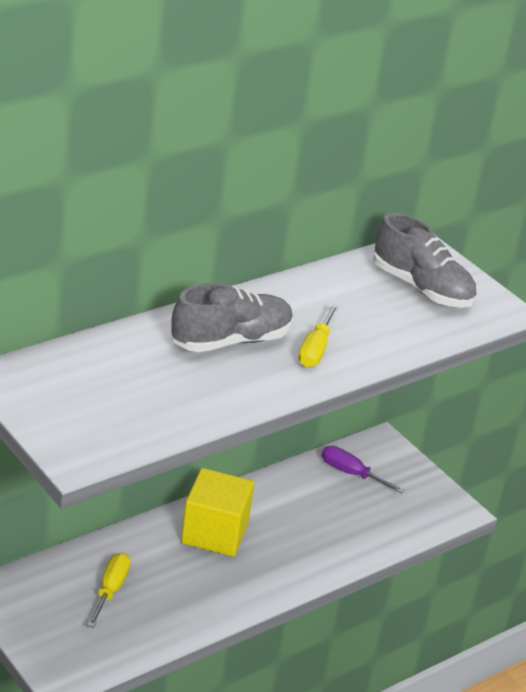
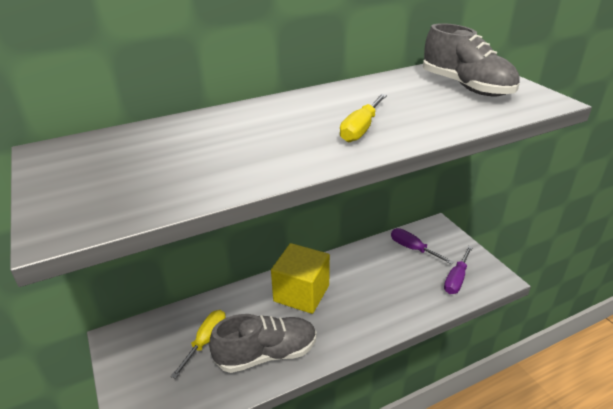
camera: 15 degrees right, 0 degrees up
grey shoe [171,283,293,352] -> grey shoe moved to [209,314,317,373]
none -> purple screwdriver [444,246,473,294]

